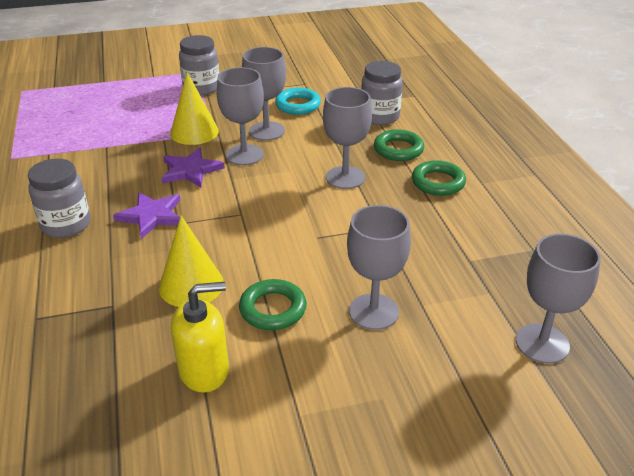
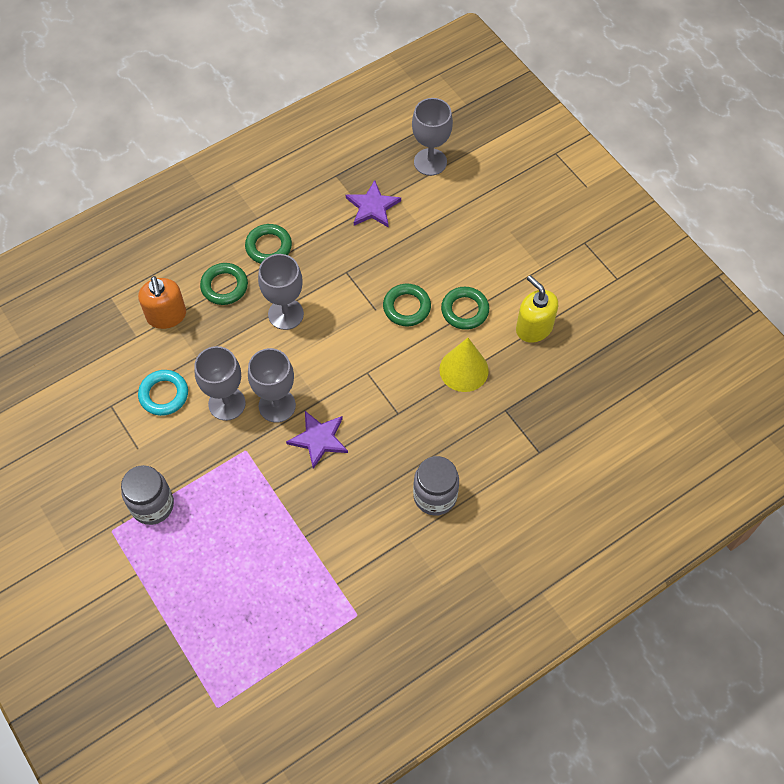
camera: 110 degrees left, 25 degrees up
purple star [113,192,180,239] -> purple star moved to [346,180,401,228]
yellow cone [170,72,219,145] -> none
grey goblet [347,205,411,330] -> none
grey jar [361,61,403,125] -> orange soap dispenser [138,276,186,329]
none -> green ring [383,284,431,326]

